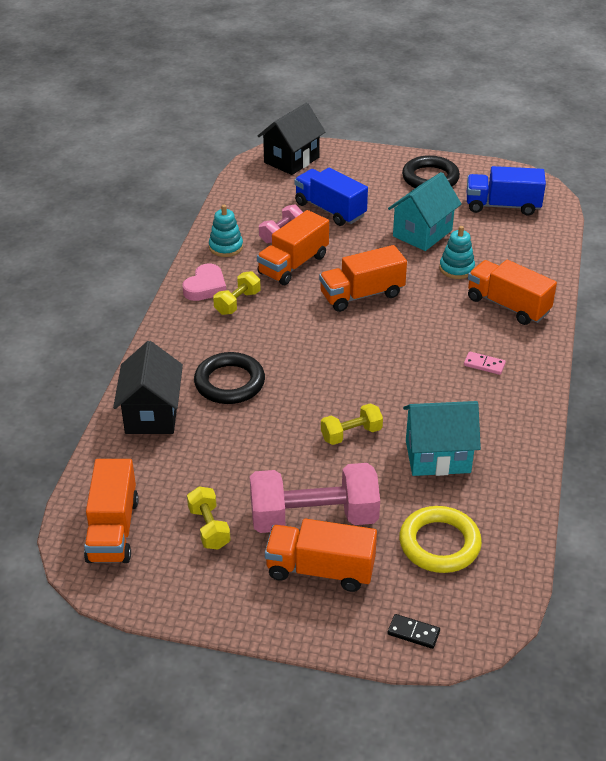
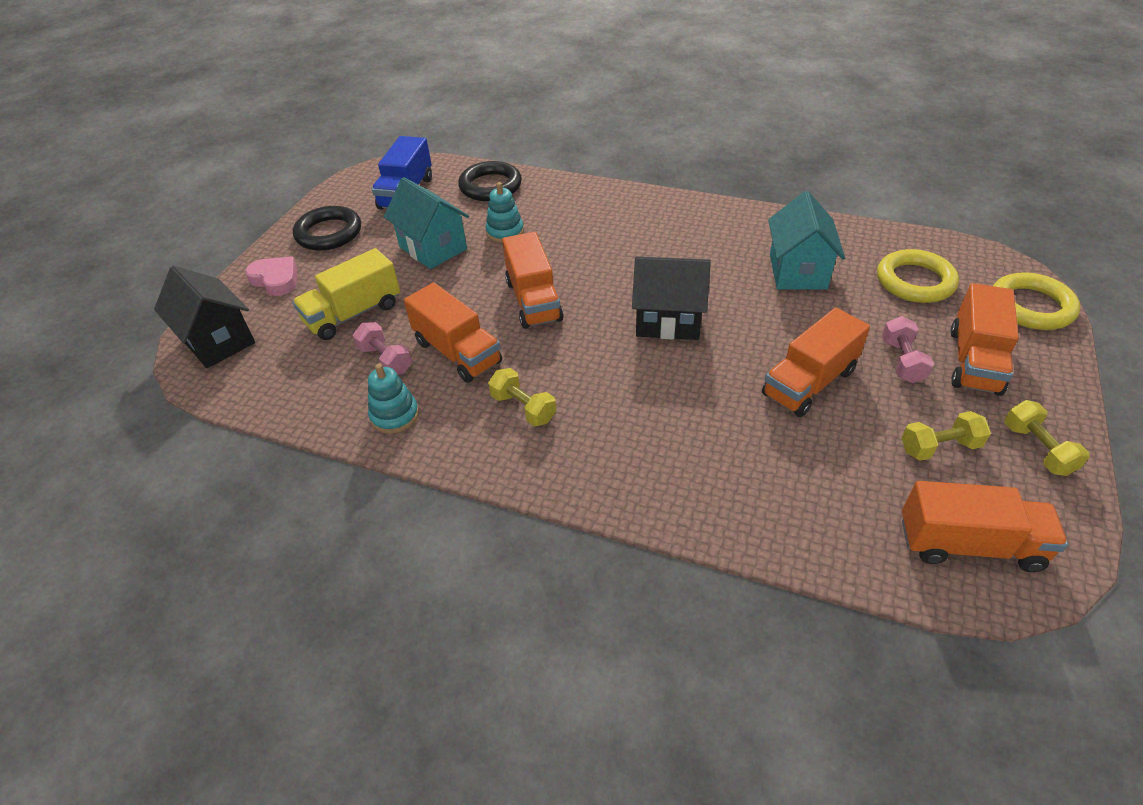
camera: 80 degrees left, 5 degrees up
black house [113,341,183,434] -> black house moved to [632,256,711,340]
pink heart [182,263,226,301] -> pink heart moved to [245,256,297,296]
black ring [194,352,265,404] -> black ring moved to [458,161,522,201]
pink dumbbell [250,463,380,533] -> pink dumbbell [882,316,934,383], size x0.51
blue truck [294,168,368,226] -> yellow truck [292,248,400,340]
yellow dumbbell [321,403,383,445] -> yellow dumbbell moved to [1004,400,1090,476]
black domino [387,614,440,649] -> yellow ring [993,272,1080,330]
pink domino [464,351,506,375] -> none
orange truck [468,260,557,325] -> orange truck moved to [762,308,870,417]

